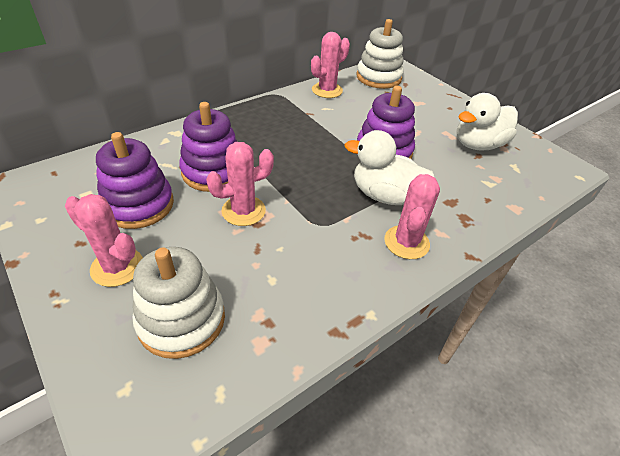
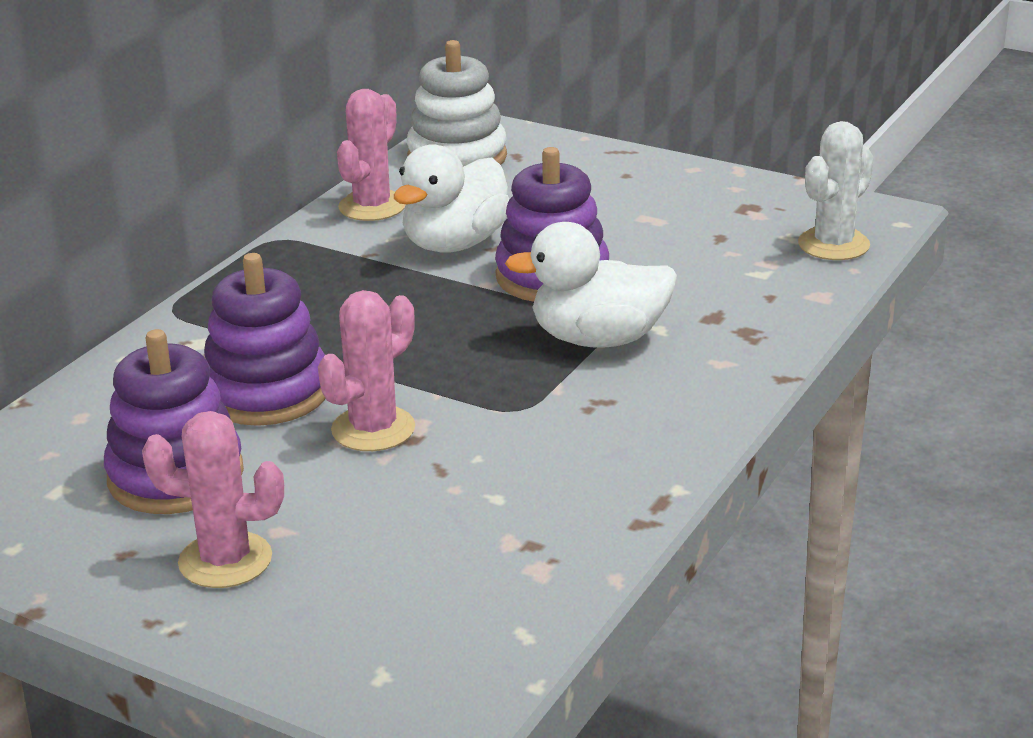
camera: 20 degrees left, 15 degrees down
white stacking toy [133,247,225,359] -> none
pink cactus [384,174,440,259] -> none
white duck [457,93,518,151] -> white duck moved to [394,144,510,253]
none -> white cactus [798,121,874,260]

